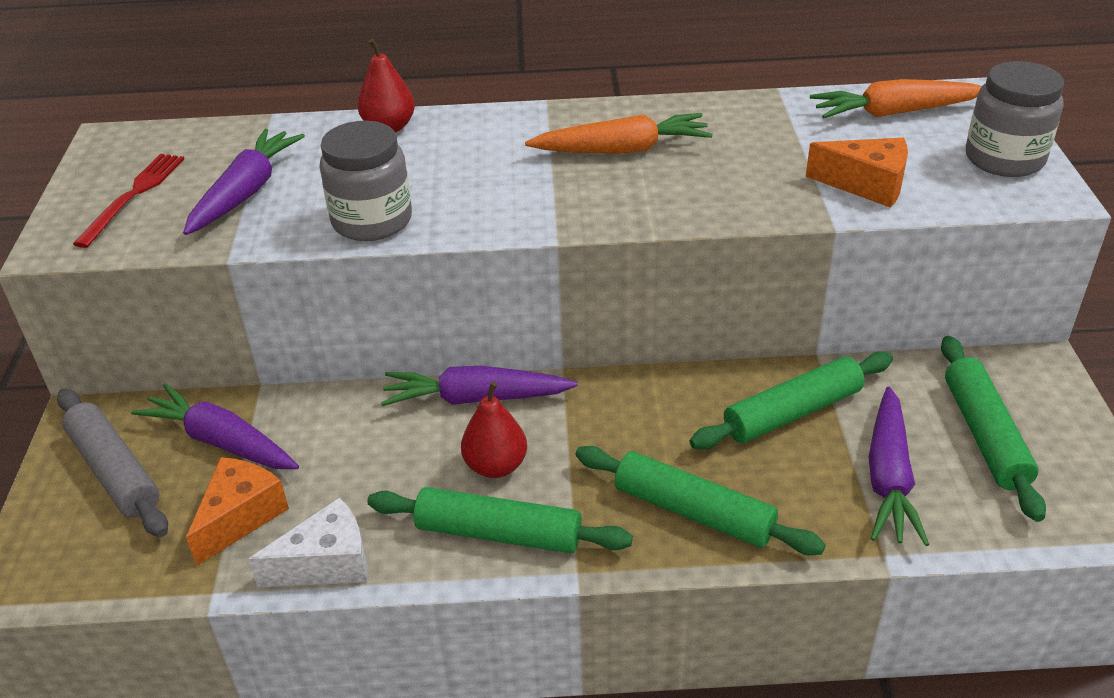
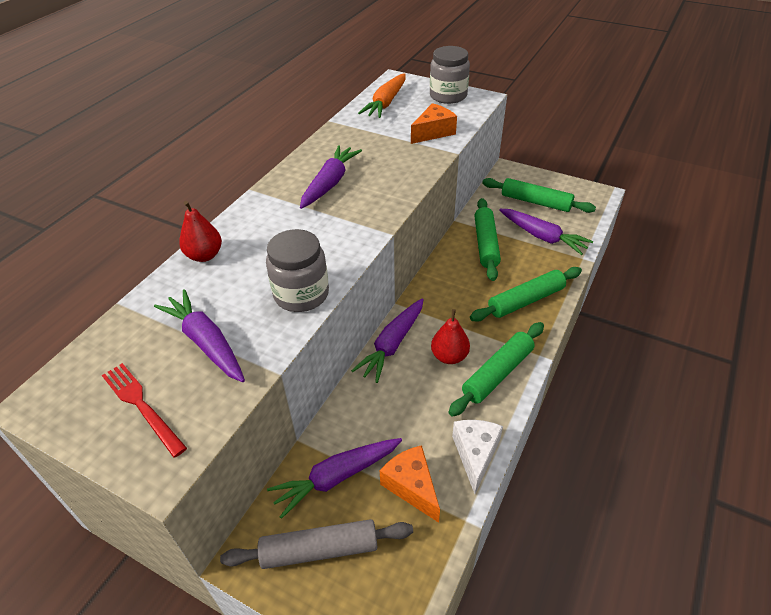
camera: 60 degrees left, 5 degrees up
orange carrot [525,113,713,154] -> purple carrot [300,145,362,209]

